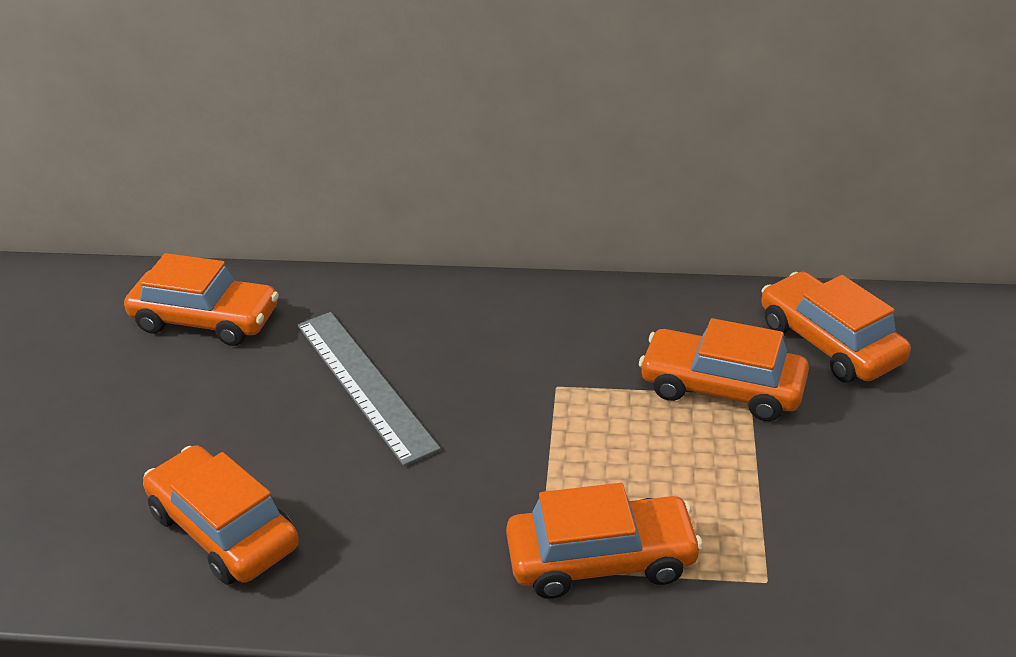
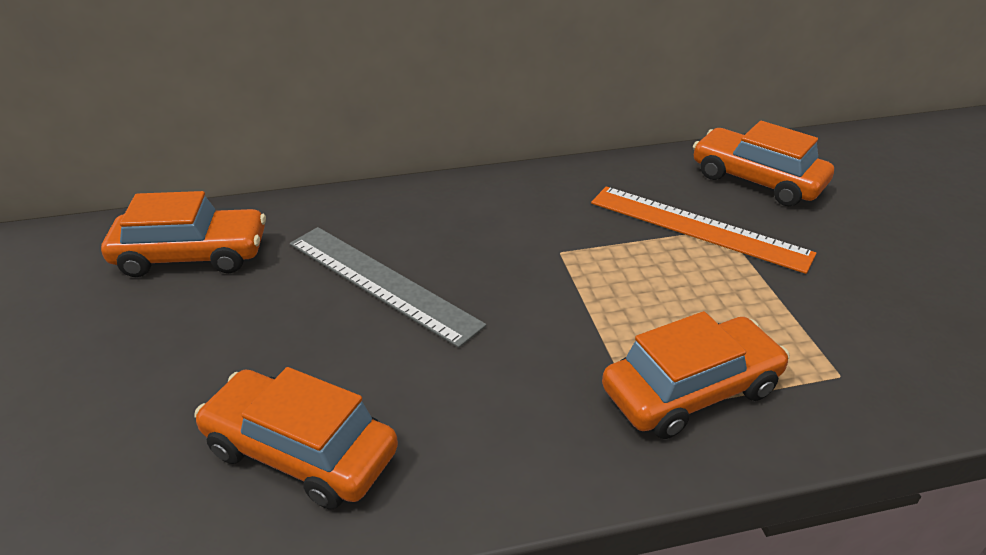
camera: 20 degrees left, 0 degrees up
orange car [639,318,809,421] -> orange ruler [591,186,816,274]

